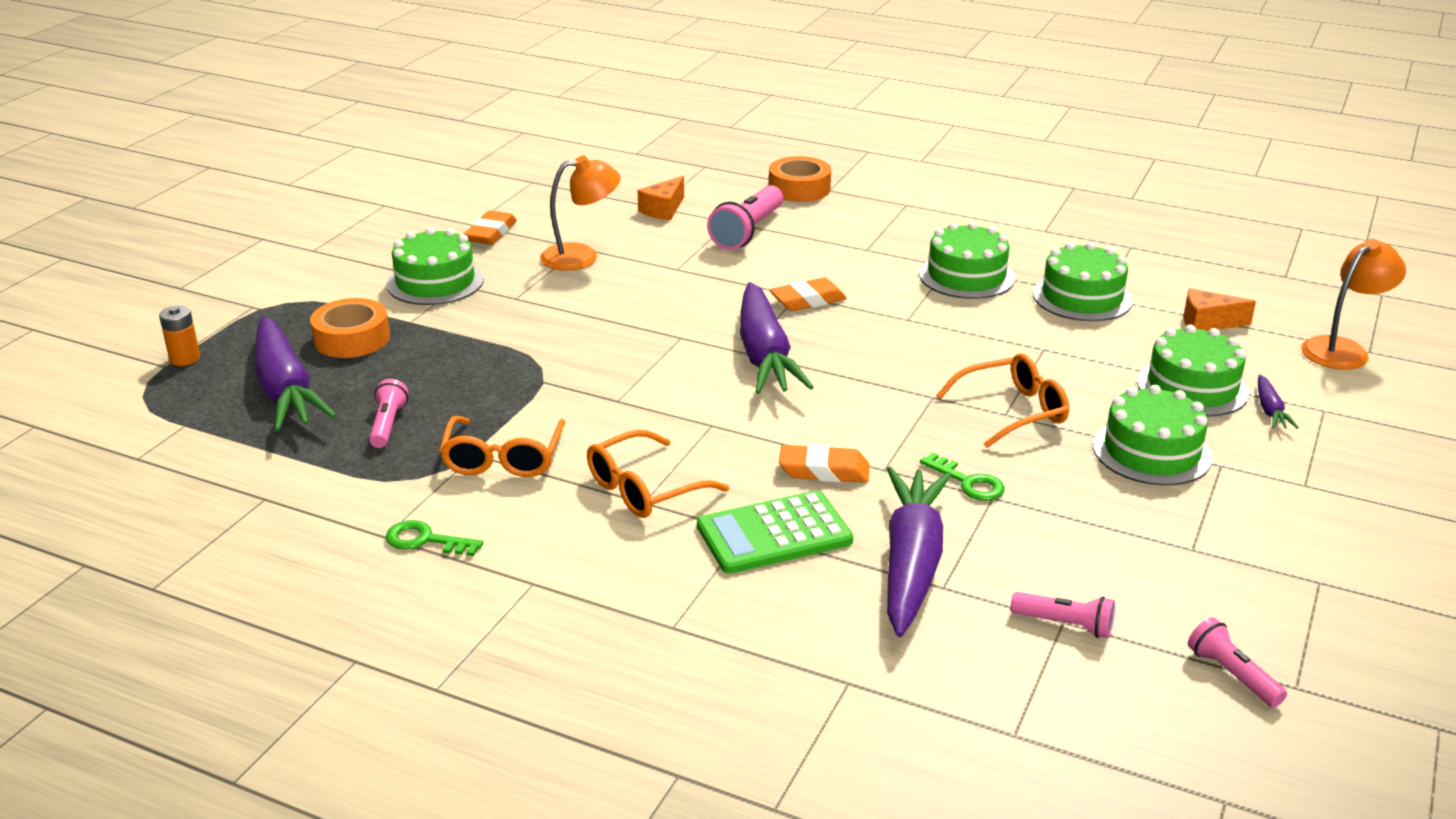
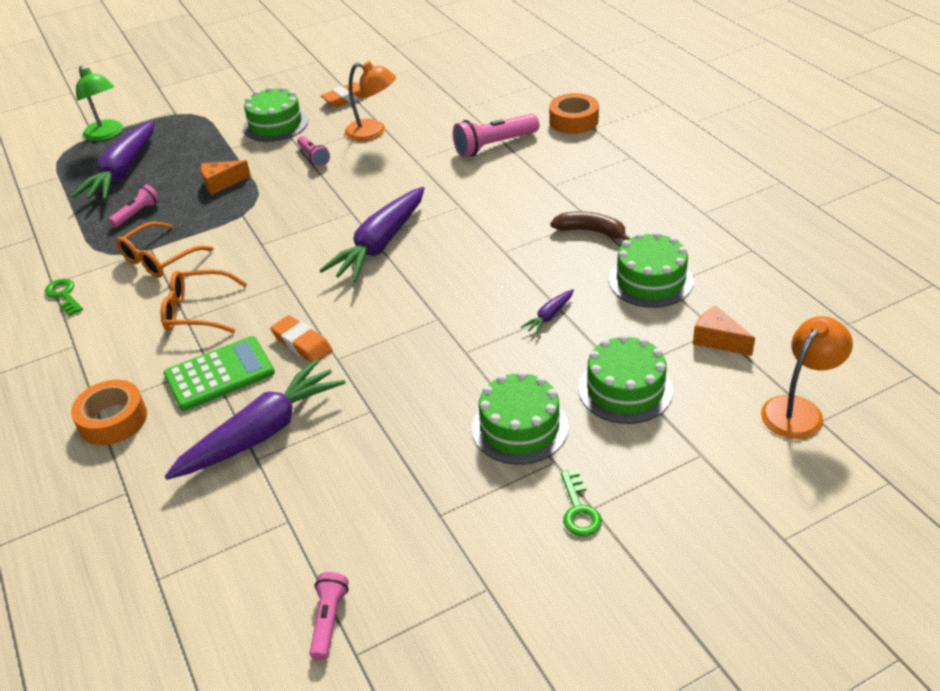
camera: 40 degrees right, 10 degrees up
orange battery [159,306,200,366] -> green lamp [76,66,123,141]
orange tape [310,298,390,358] -> orange tape moved to [71,380,147,445]
orange cheese [638,176,684,220] -> orange cheese moved to [201,160,251,195]
green calculator [697,490,853,574] -> green calculator turned 135 degrees clockwise [163,336,275,411]
orange eraser [770,277,847,311] -> none
green cake [919,222,1015,299] -> brown banana [550,211,630,240]
green key [920,453,1005,501] -> green key moved to [561,470,602,537]
orange glasses [936,353,1069,448] -> none
pink flashlight [1011,592,1115,638] -> pink flashlight moved to [297,136,330,167]
purple carrot [1258,375,1299,429] -> purple carrot moved to [521,289,574,335]
orange lamp [1301,239,1406,370] -> orange lamp turned 45 degrees counterclockwise [761,316,853,439]

